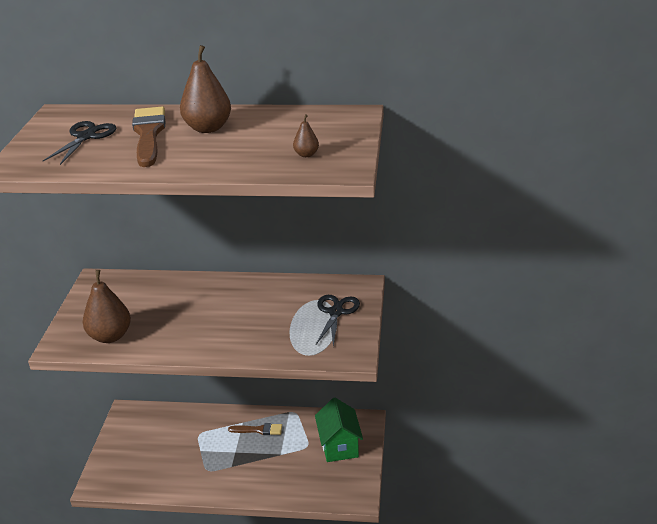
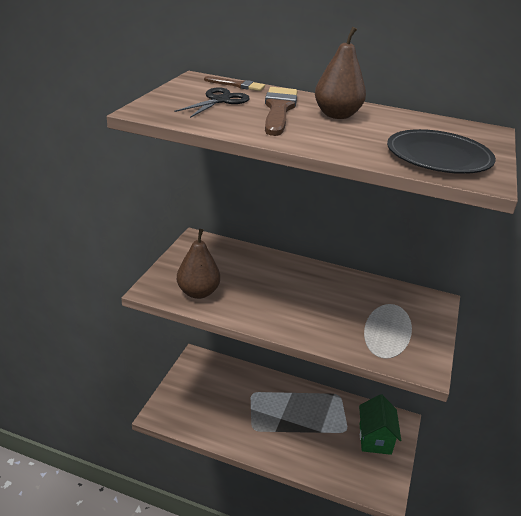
camera: 10 degrees right, 0 degrees up
brown brush [228,423,282,435] -> brown brush moved to [204,76,265,91]
brown pear [293,114,319,157] -> black plate [387,129,496,174]
black scissors [316,295,360,347] -> none

